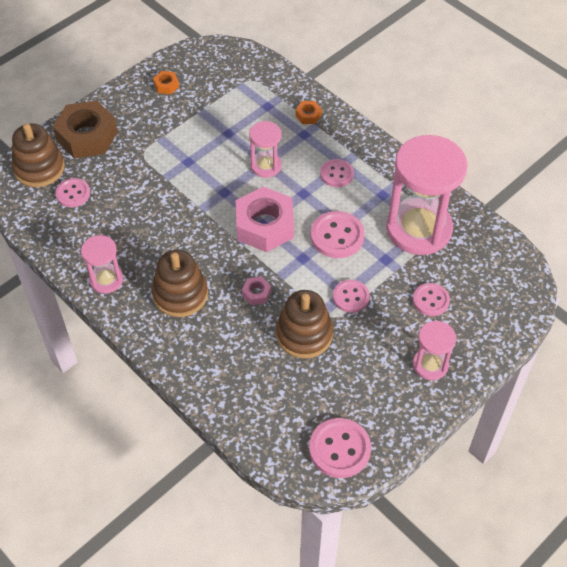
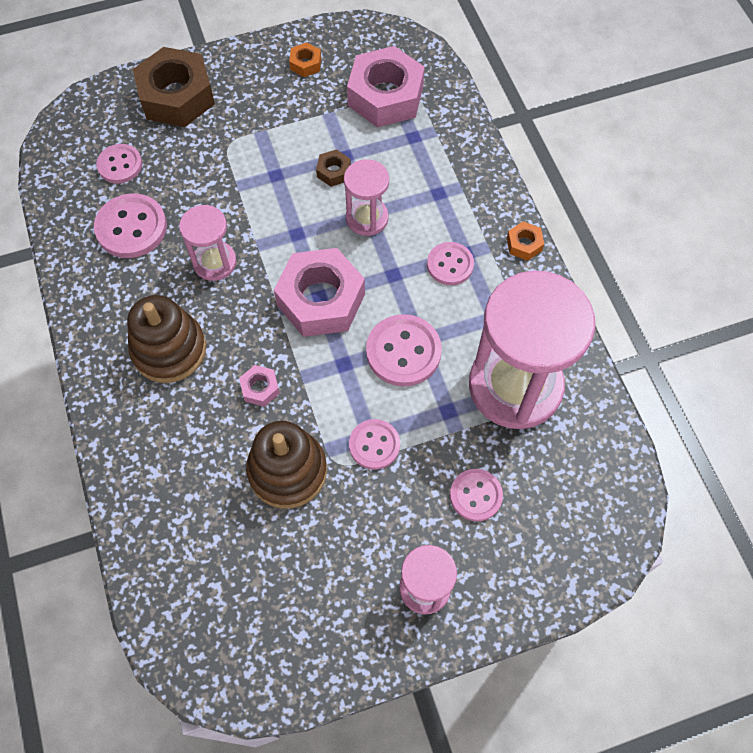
camera: 25 degrees right, 10 degrees up
brown stacking toy [11,123,65,187] -> none
pink hourglass [81,235,123,294] -> pink hourglass moved to [179,205,237,281]
orange nut [295,101,322,124] -> orange nut moved to [507,222,544,261]
pink button [309,418,371,478] -> pink button moved to [94,193,167,258]
none -> brown nut [316,149,351,187]
none -> pink nut [347,46,425,127]

